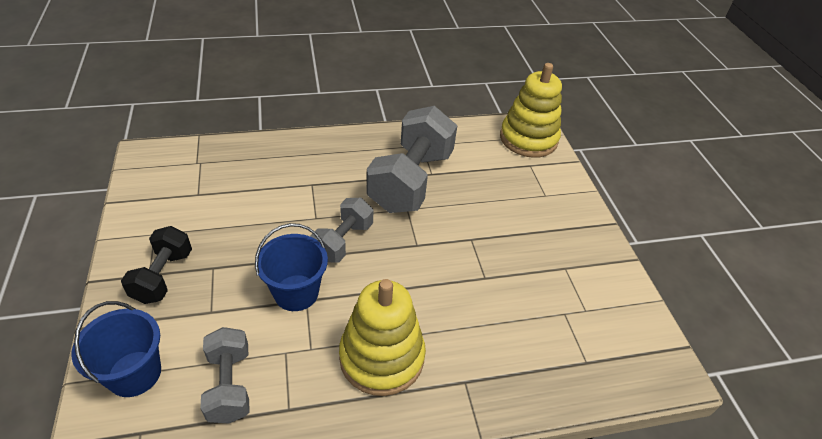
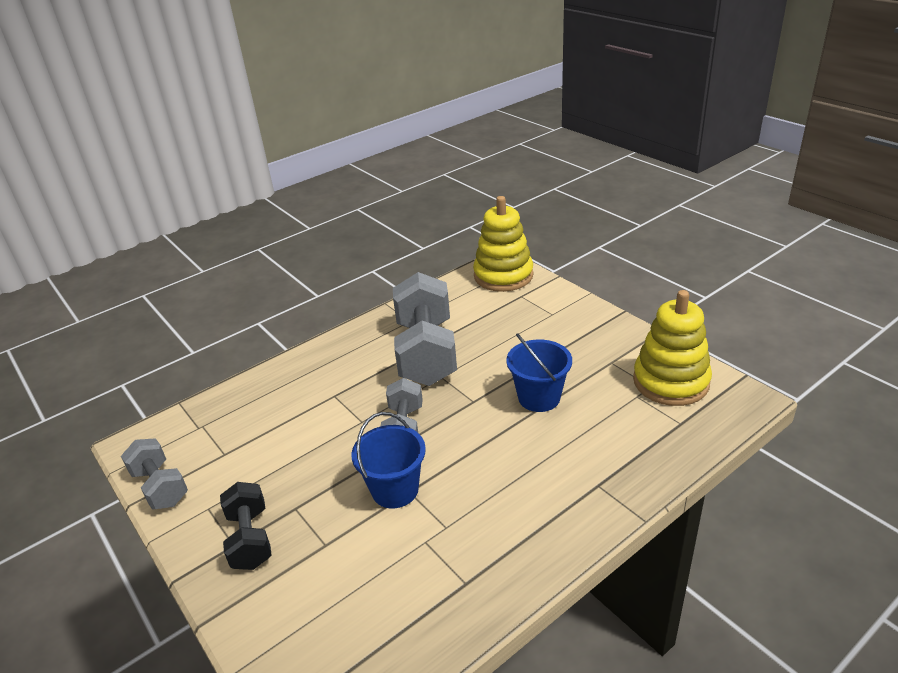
camera: 20 degrees left, 10 degrees down
blue bucket [72,301,161,397] -> blue bucket moved to [506,333,572,412]
grey dumbbell [200,327,249,424] -> grey dumbbell moved to [121,438,188,510]
yellow stacking toy [339,279,426,396] -> yellow stacking toy moved to [633,290,712,406]

